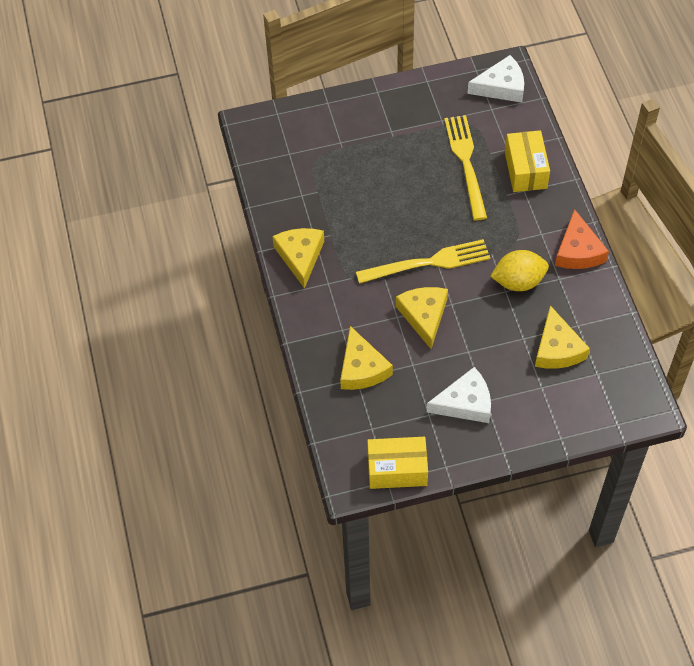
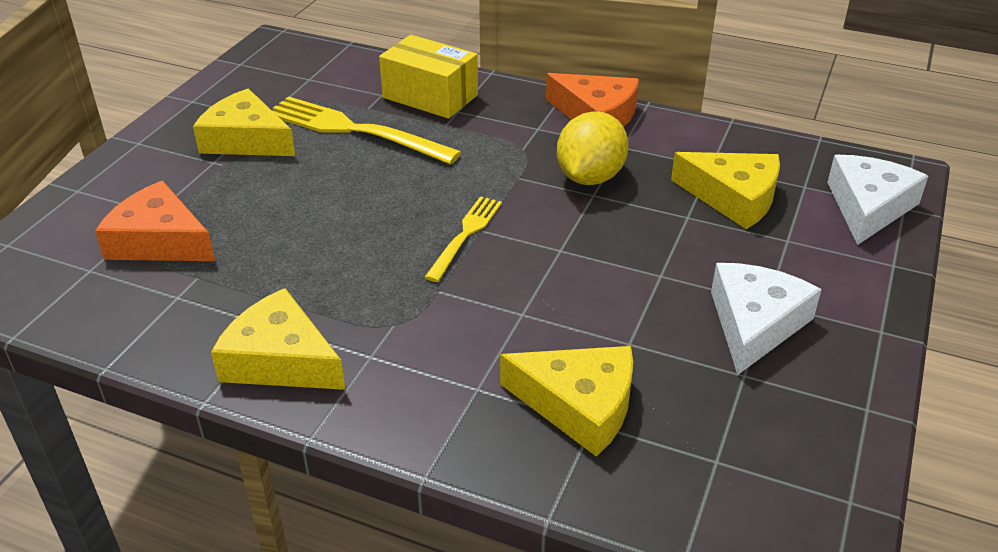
camera: 55 degrees left, 20 degrees down
yellow fork [356,239,490,284] -> yellow fork [425,196,502,282], size x0.58
yellow box [367,437,428,489] -> none
yellow cheese [396,287,448,349] -> yellow cheese moved to [193,89,295,156]
white cheese [467,55,524,103] -> white cheese moved to [827,155,928,245]
none -> orange cheese [95,181,215,261]

